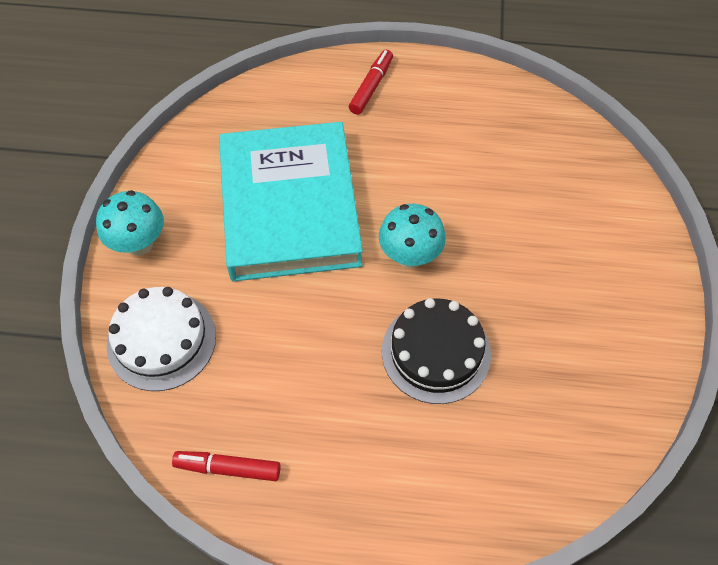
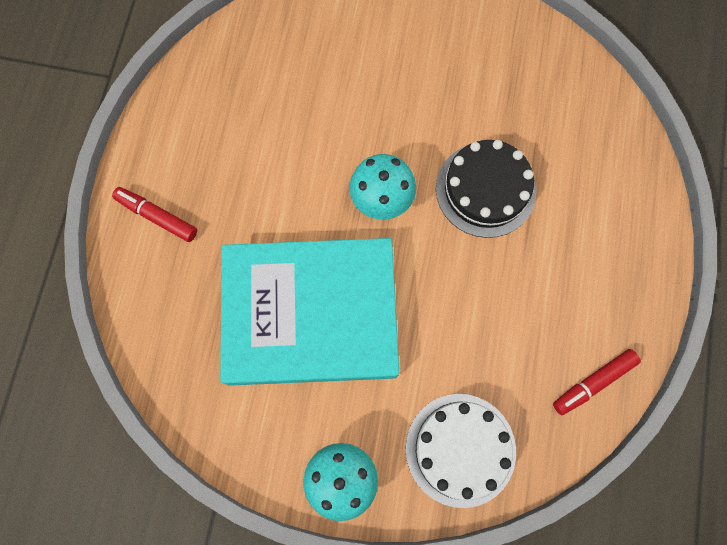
camera: 85 degrees left, 15 degrees up
red marker [172,451,281,481] -> red marker turned 45 degrees clockwise [553,349,641,415]

